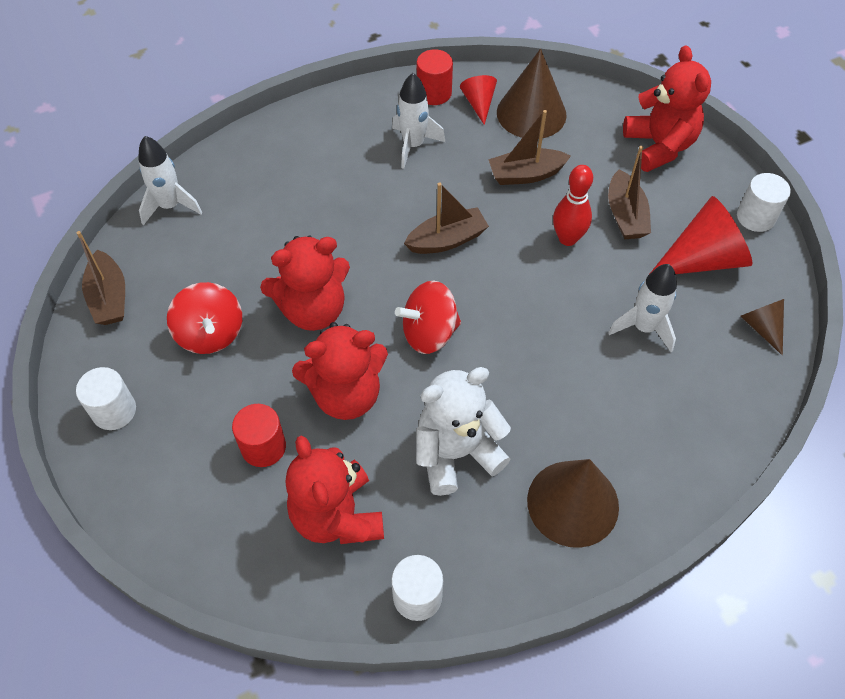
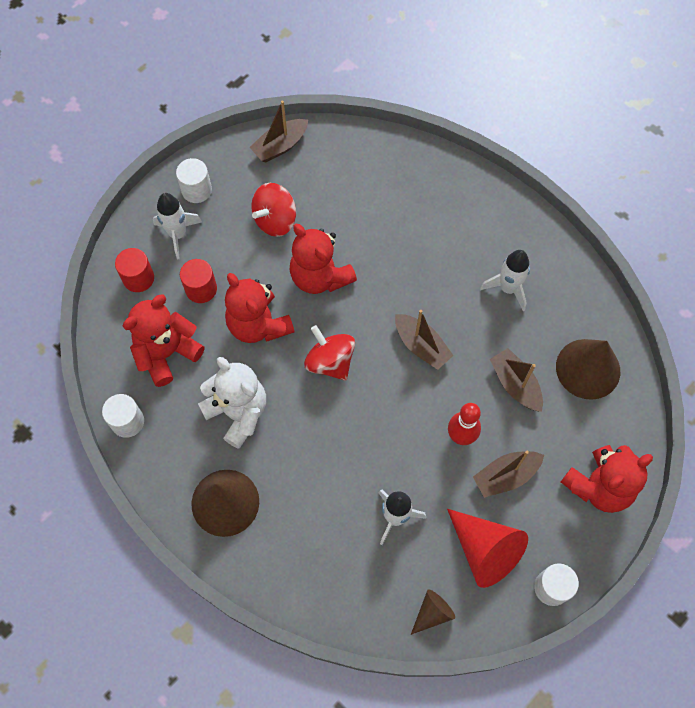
camera: 70 degrees right, 10 degrees up
white rocket [138,136,202,225] -> white rocket moved to [153,193,202,259]
red cylinder [417,49,453,105] -> red cylinder moved to [115,248,154,292]
red cone [460,75,497,125] -> none

